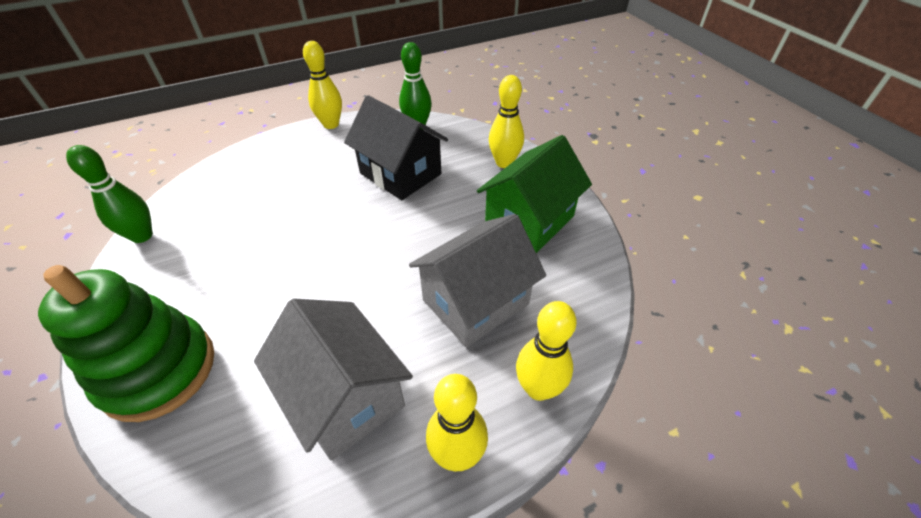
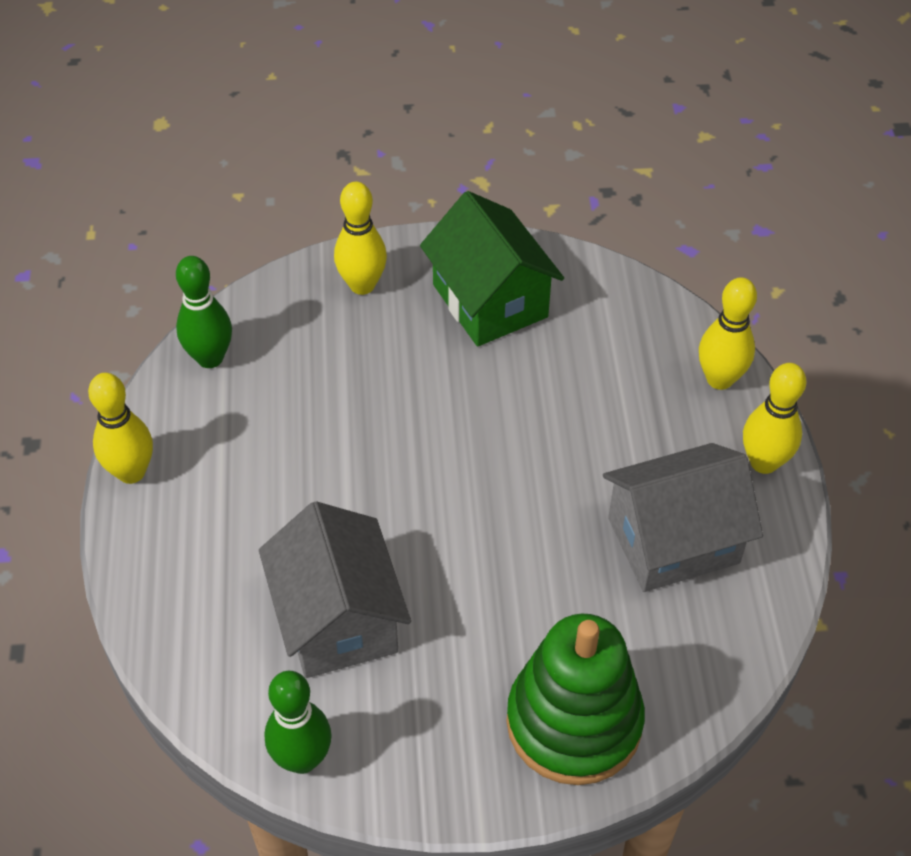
camera: 70 degrees left, 5 degrees up
black house [344,95,448,200] -> none
grey house [409,214,546,348] -> grey house moved to [259,501,411,678]

